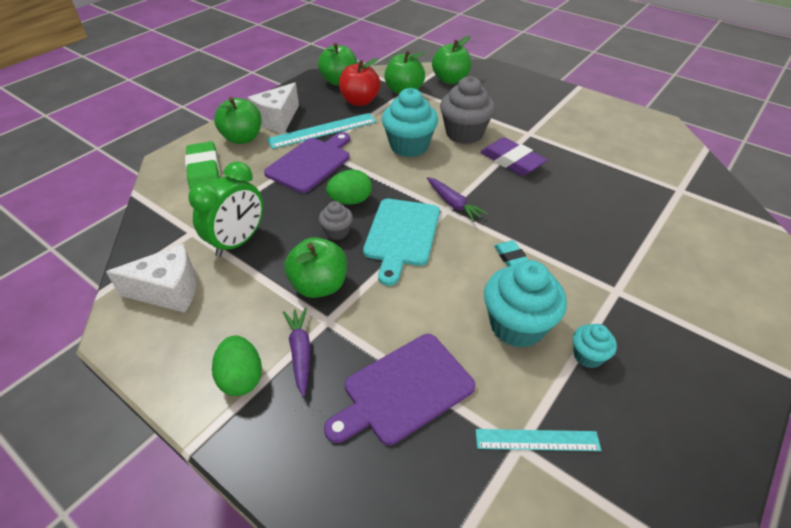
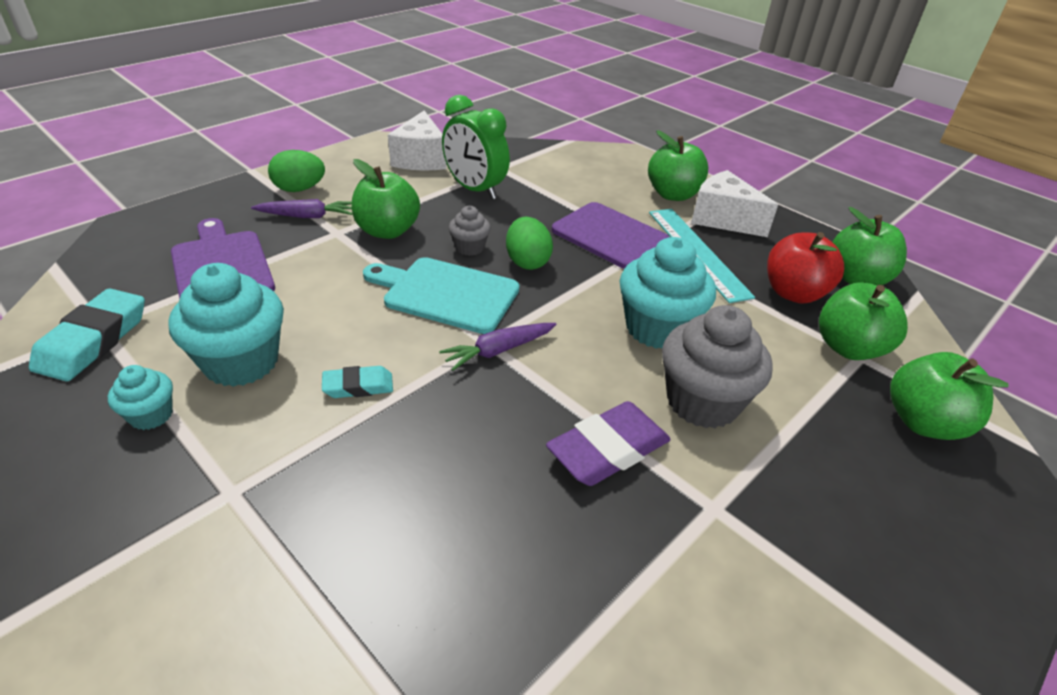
camera: 95 degrees right, 5 degrees down
green eraser [185,142,220,190] -> none
turquoise ruler [476,429,601,451] -> turquoise eraser [29,288,145,381]

